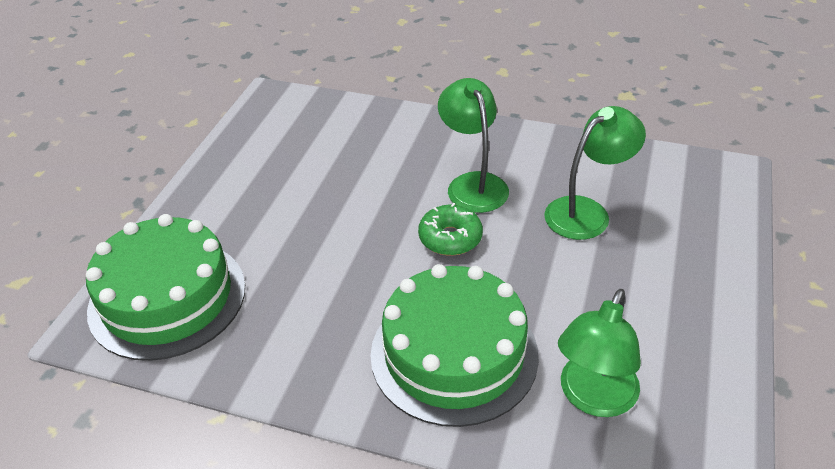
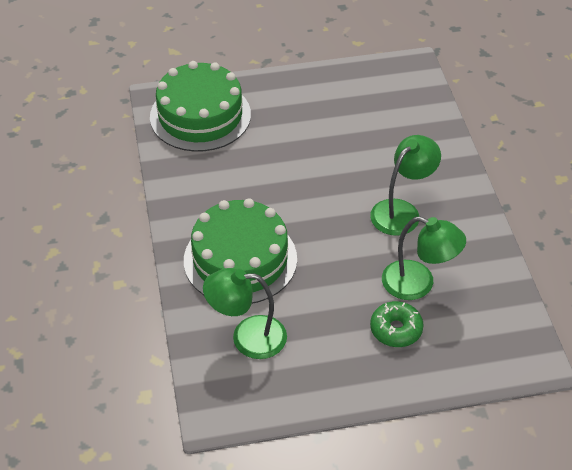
camera: 60 degrees right, 5 degrees up
green donut [418,203,483,256] -> green donut moved to [370,301,424,347]

